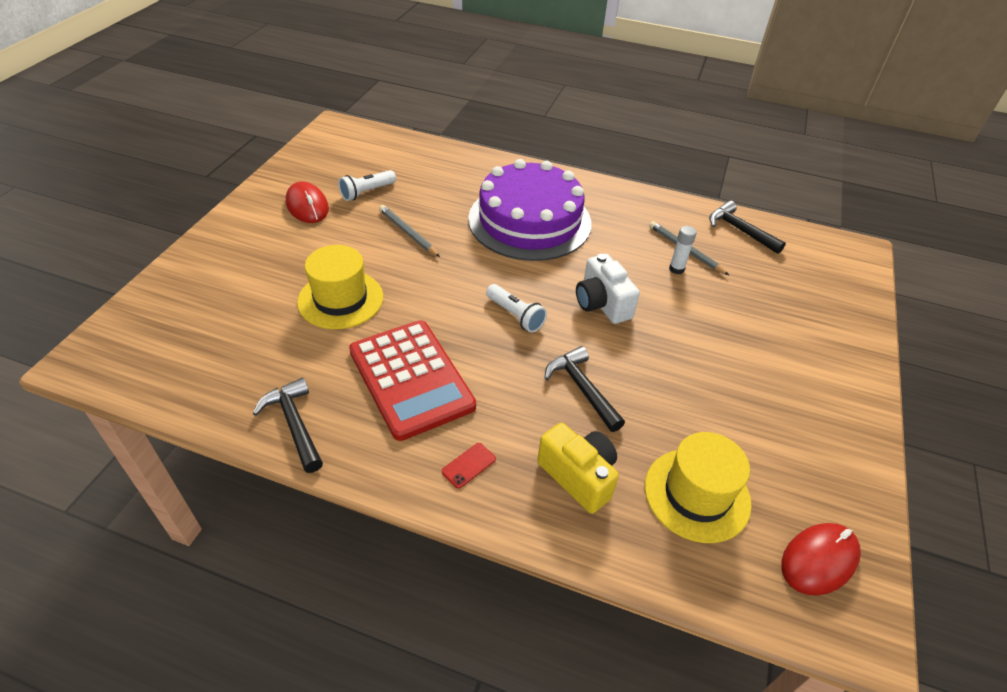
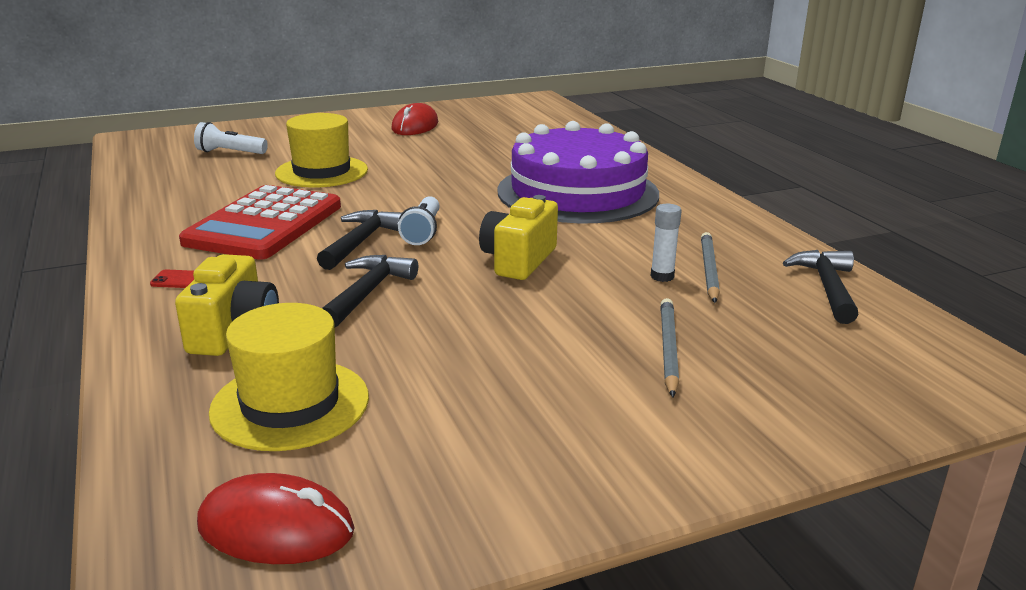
camera: 50 degrees right, 20 degrees down
black hammer [252,378,323,473] -> black hammer moved to [317,210,402,270]
white flashlight [338,170,396,201] -> white flashlight moved to [194,122,268,154]
grey pencil [379,205,440,257] -> grey pencil moved to [660,298,679,397]
white camera [576,254,640,324] -> yellow camera [479,195,558,280]

